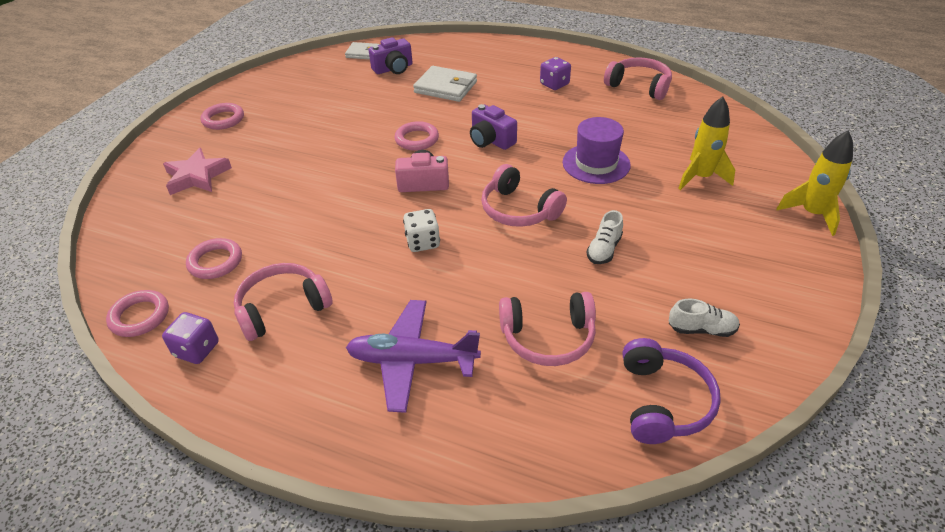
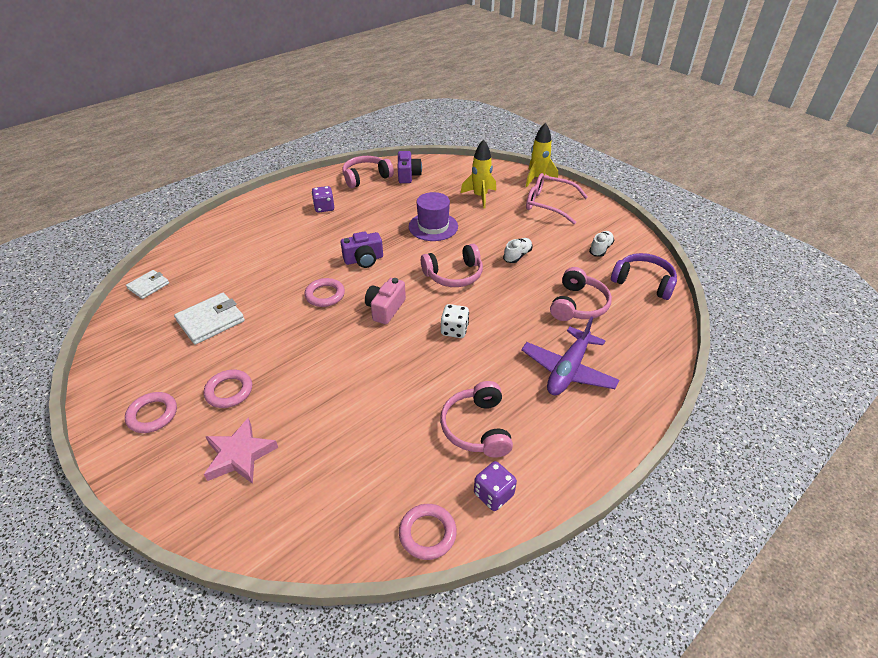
camera: 65 degrees left, 0 degrees up
pink ring [186,238,242,279] -> pink ring moved to [204,370,252,408]
purple camera [369,37,413,74] -> purple camera moved to [398,151,422,183]
white wallet [413,66,477,102] -> white wallet moved to [174,293,245,345]
white shoe [586,210,623,264] -> white shoe turned 105 degrees counterclockwise [503,238,533,263]
none -> pink glasses [526,173,588,224]

